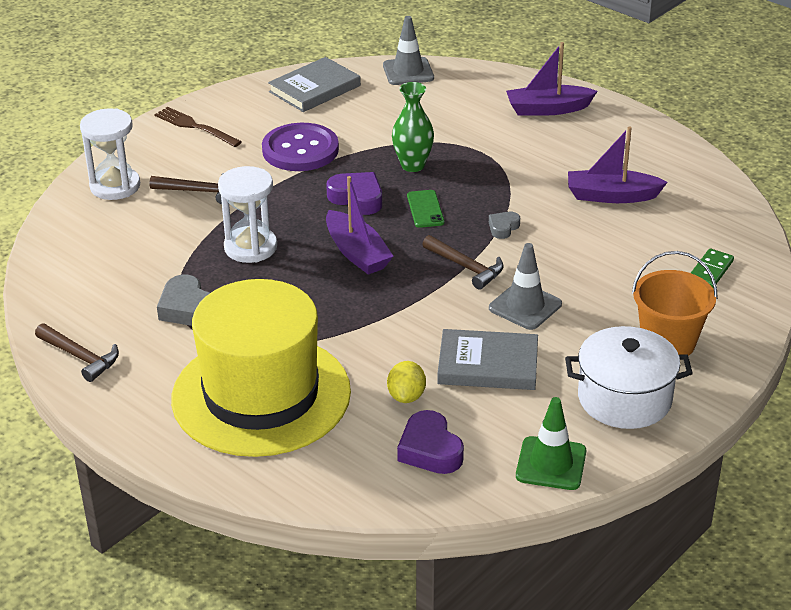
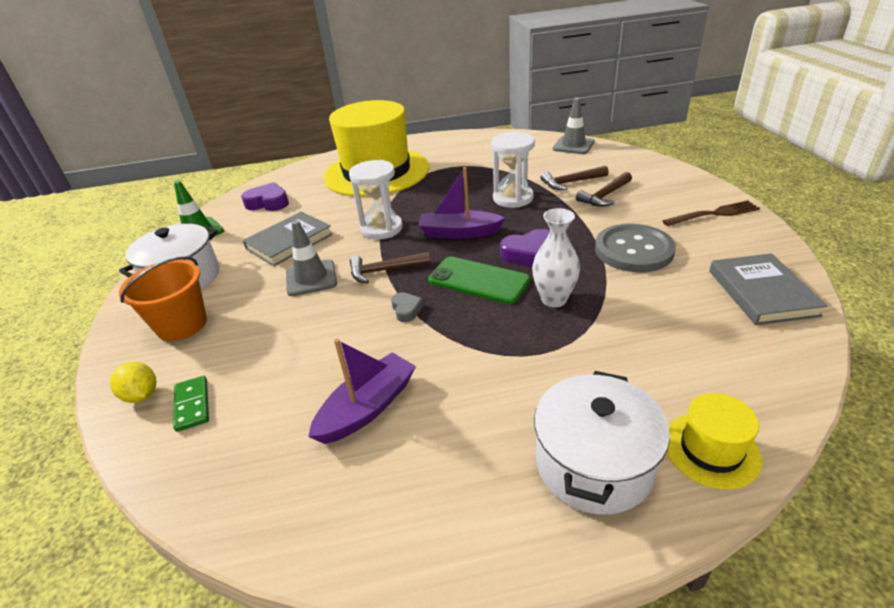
camera: 130 degrees right, 0 degrees up
brown hammer [35,323,119,382] -> brown hammer moved to [541,166,609,190]
white hourglass [80,108,140,200] -> white hourglass moved to [349,160,403,240]
grey heart [157,274,210,326] -> none
purple button [262,123,339,171] -> grey button [595,224,676,272]
grey traffic cone [383,16,434,85] -> grey traffic cone moved to [553,98,595,154]
yellow lemon [387,361,426,403] -> yellow lemon moved to [110,362,157,403]
green vase [392,82,434,172] -> white vase [532,208,580,307]
green phone [407,190,444,228] -> green phone [428,256,530,304], size x1.64
purple boat [506,42,598,116] -> white pot [534,371,670,515]
none -> yellow hat [667,393,762,490]

